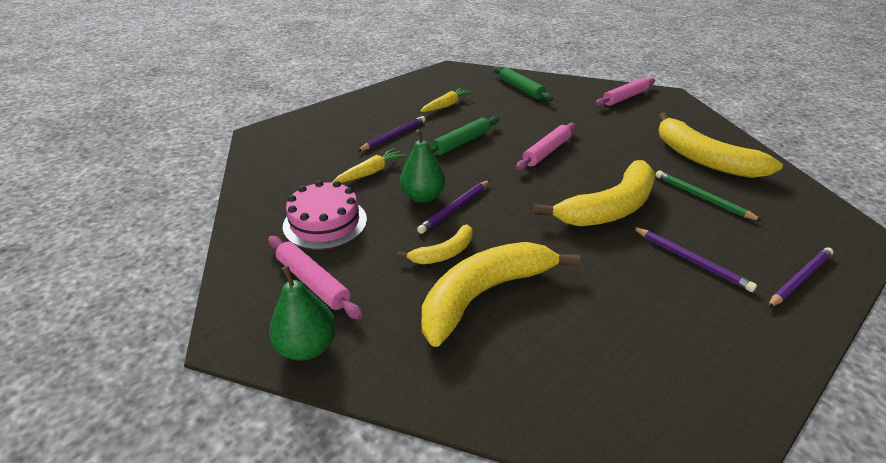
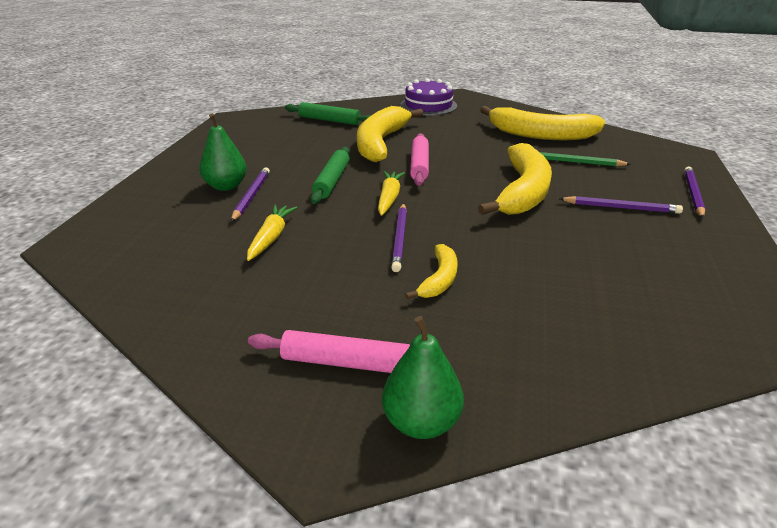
camera: 35 degrees left, 5 degrees down
pink cake [283,180,367,250] -> none
green pear [400,129,445,203] -> green pear moved to [200,113,247,191]
yellow carrot [420,88,474,112] -> yellow carrot moved to [378,171,405,216]
yellow banana [422,242,580,347] -> yellow banana moved to [357,106,423,162]
pink rolling pin [595,78,655,106] -> purple cake [400,78,457,116]

